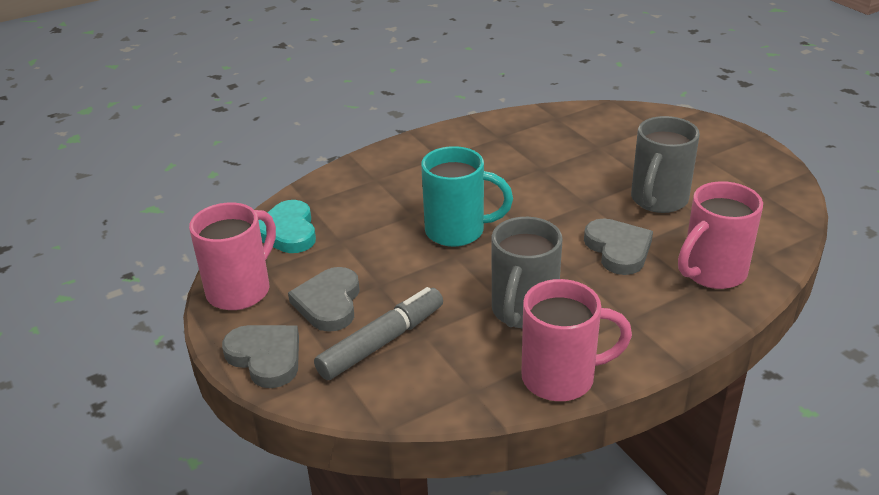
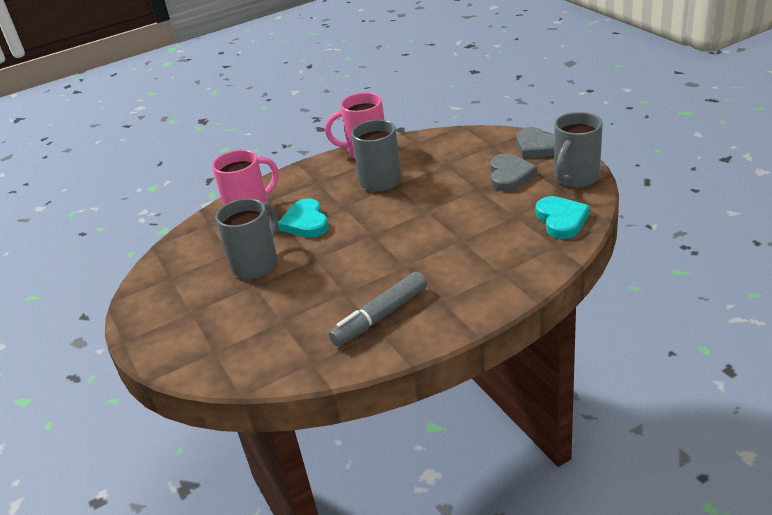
camera: 175 degrees left, 0 degrees up
pink mug [189,202,276,310] -> grey mug [554,112,603,188]
grey marker [314,287,443,380] -> grey marker moved to [329,272,427,346]
turquoise mug [421,146,513,247] -> none
grey heart [584,219,653,275] -> turquoise heart [278,198,329,238]

